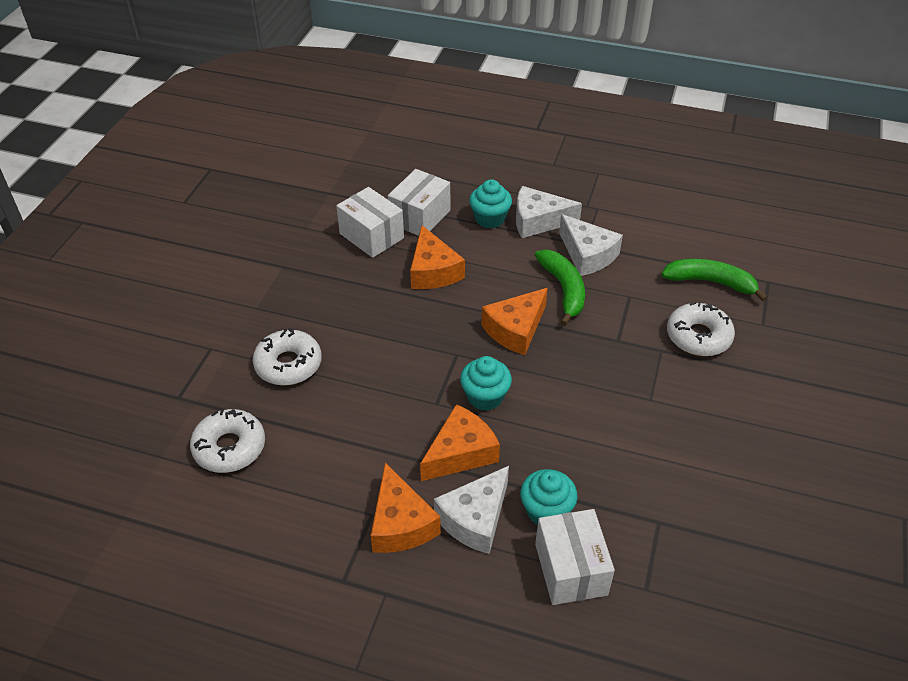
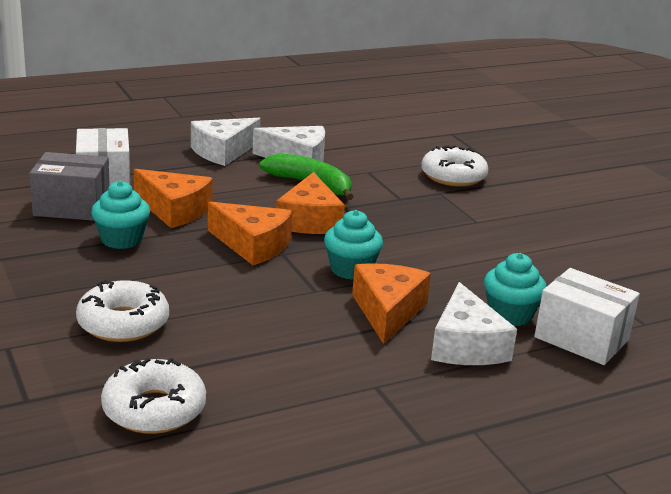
camera: 45 degrees left, 20 degrees down
white box [336,187,404,258] -> grey box [29,152,110,221]
orange cheese [371,463,441,553] -> orange cheese moved to [208,202,292,265]
turquoise cupcake [469,179,512,228] -> turquoise cupcake moved to [91,181,150,249]
green banana [661,259,768,301] -> none

